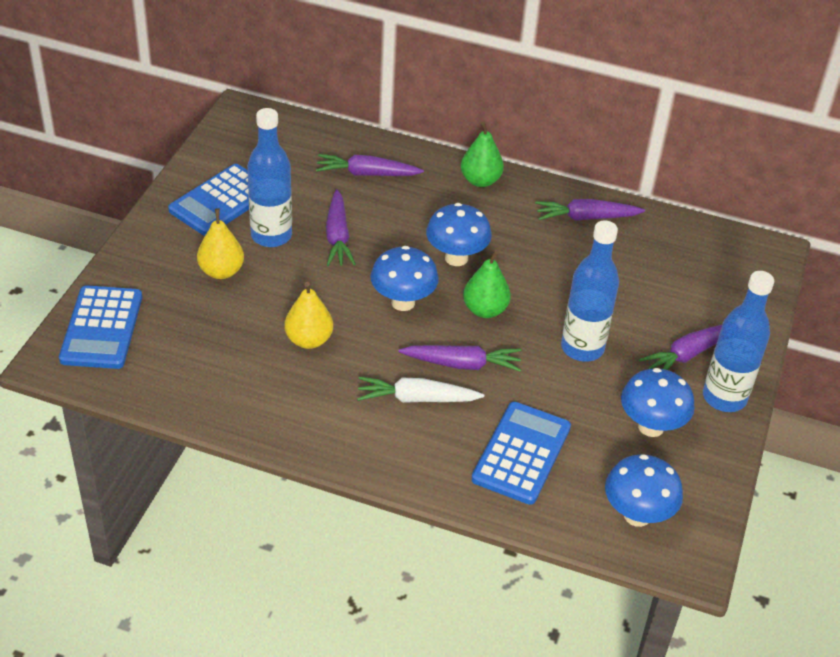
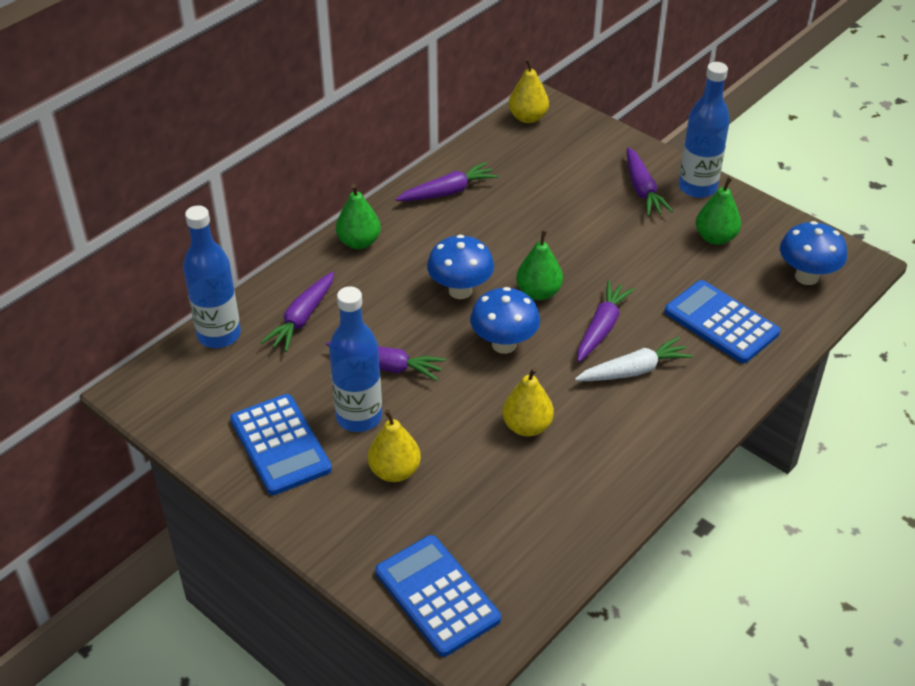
camera: 65 degrees left, 0 degrees up
blue calculator [59,285,142,369] -> blue calculator turned 150 degrees counterclockwise [375,535,501,657]
white carrot [357,377,484,403] -> white carrot turned 135 degrees counterclockwise [575,337,693,381]
purple carrot [535,199,645,221] -> purple carrot turned 135 degrees counterclockwise [396,162,498,201]
blue bottle [561,221,619,362] -> blue bottle moved to [183,205,241,348]
blue mushroom [621,368,695,437] -> green pear [696,177,741,245]
none -> yellow pear [509,58,549,123]

